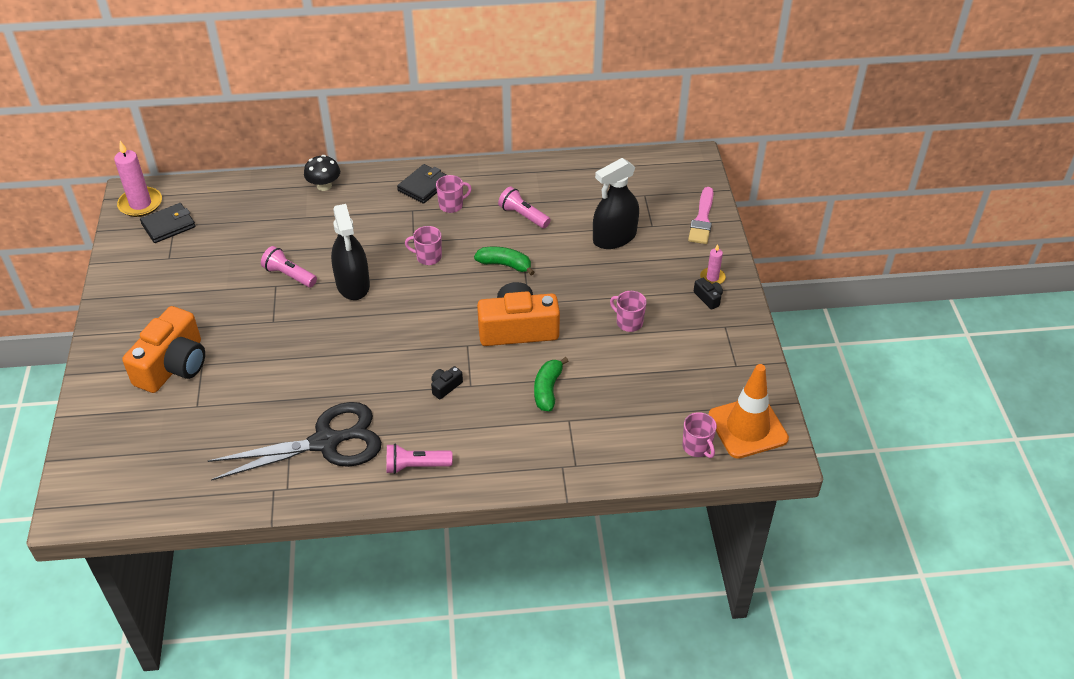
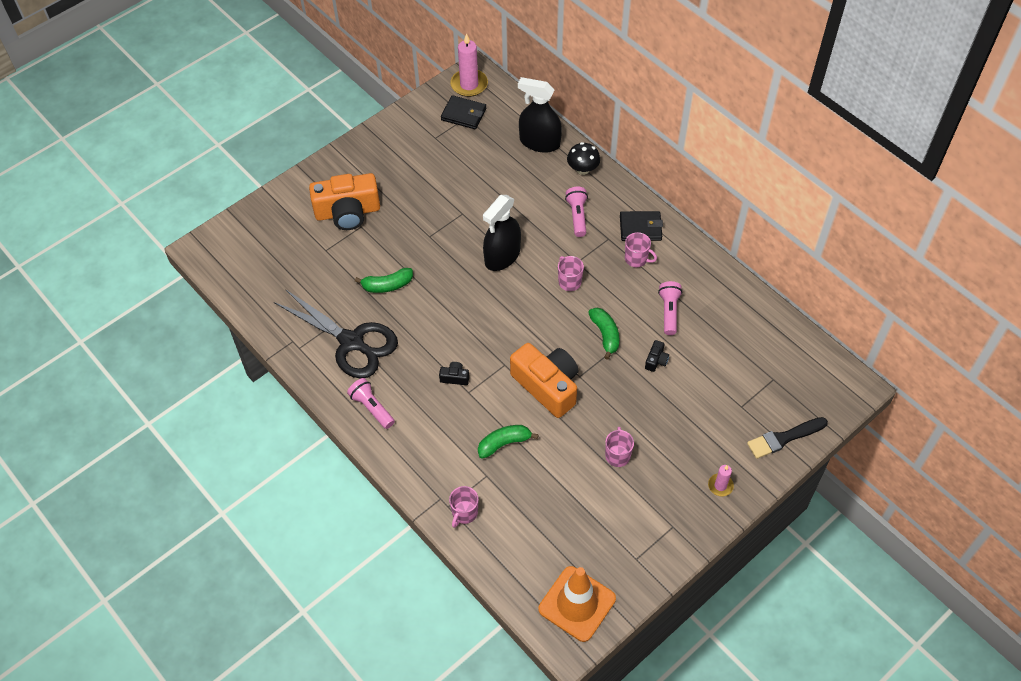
camera: 55 degrees right, 10 degrees up
pink flashlight [261,246,317,287] -> pink flashlight moved to [565,187,588,237]
black spray bottle [593,158,639,249] -> black spray bottle moved to [518,77,562,153]
pink mug [683,412,717,458] -> pink mug moved to [449,486,479,528]
pink brush [688,187,714,244] -> black brush [747,417,828,459]
black camera [694,278,723,310] -> black camera moved to [645,340,669,372]
none -> green banana [355,268,413,293]

